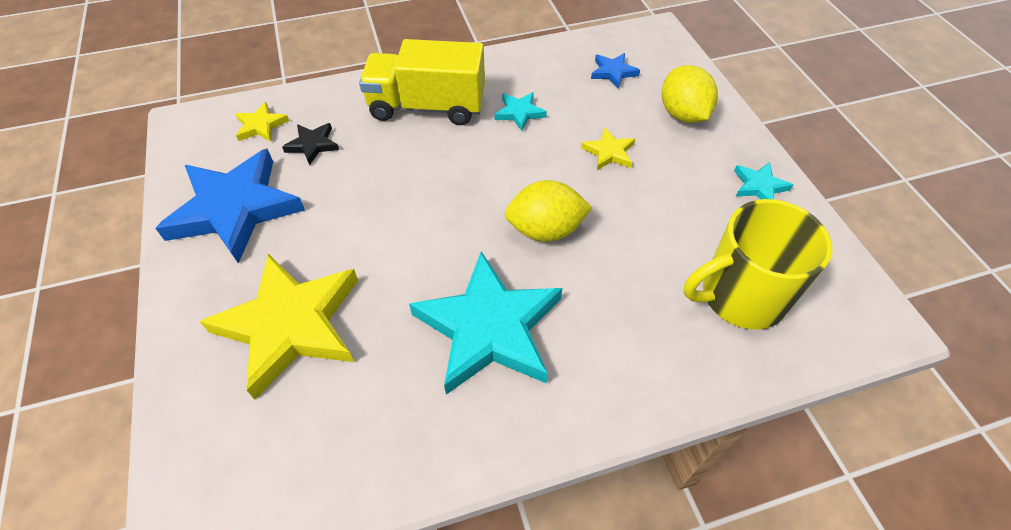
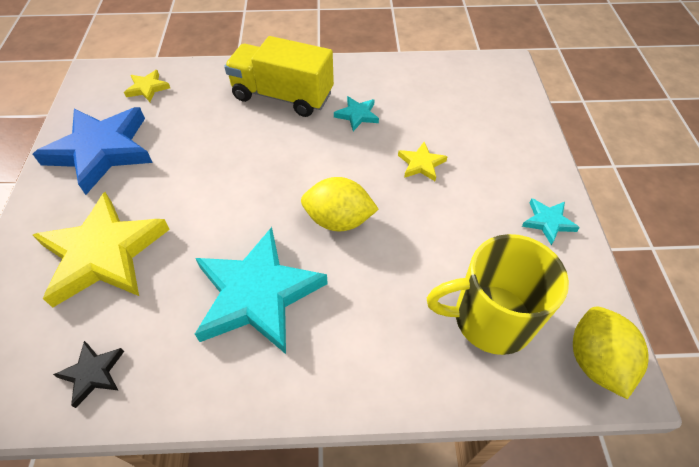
camera: 15 degrees right, 0 degrees up
black star [282,123,339,165] -> black star moved to [53,341,124,408]
blue star [591,53,640,89] -> none
yellow lemon [662,65,718,123] -> yellow lemon moved to [573,306,649,399]

